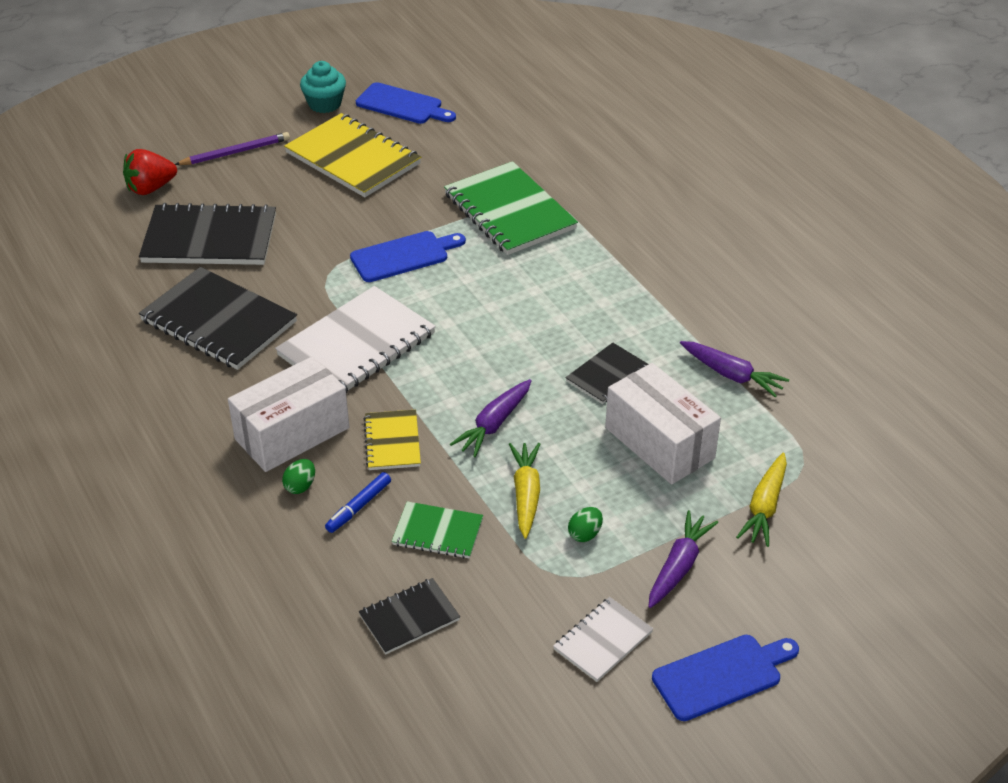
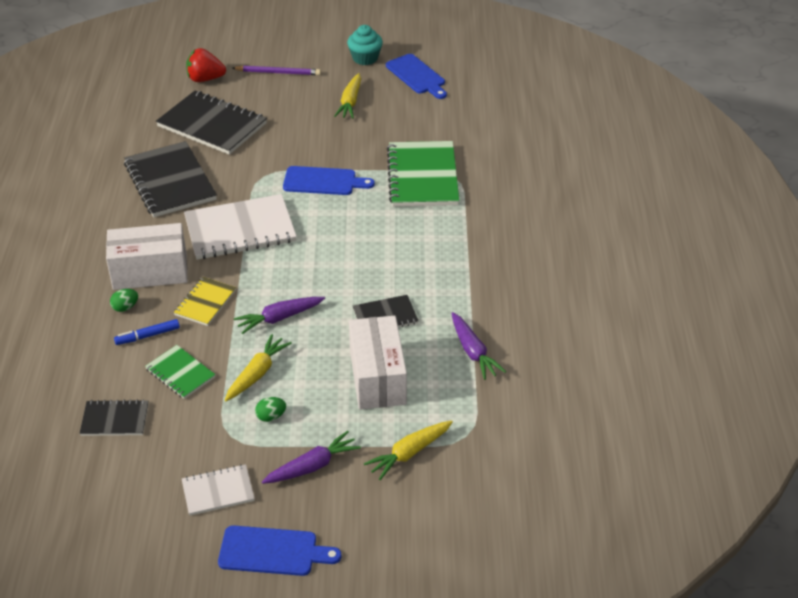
camera: 30 degrees right, 0 degrees up
yellow notebook [284,113,421,197] -> yellow carrot [334,73,361,119]

